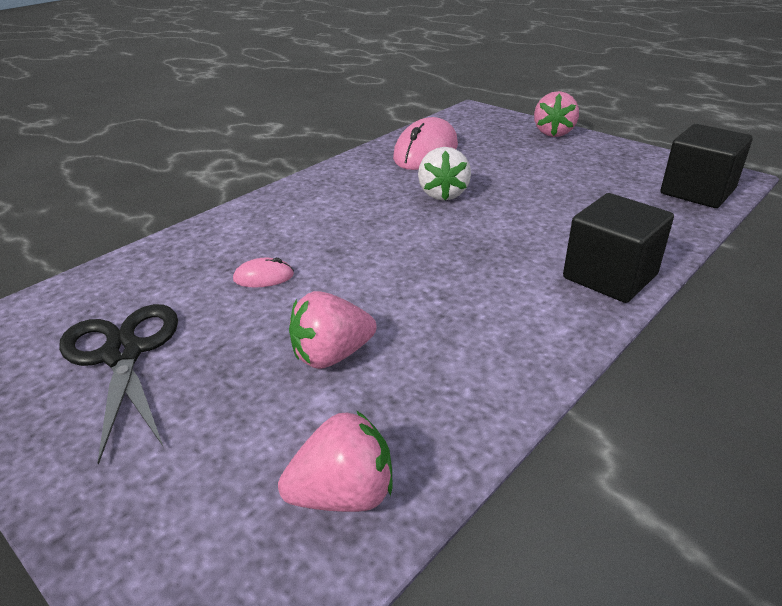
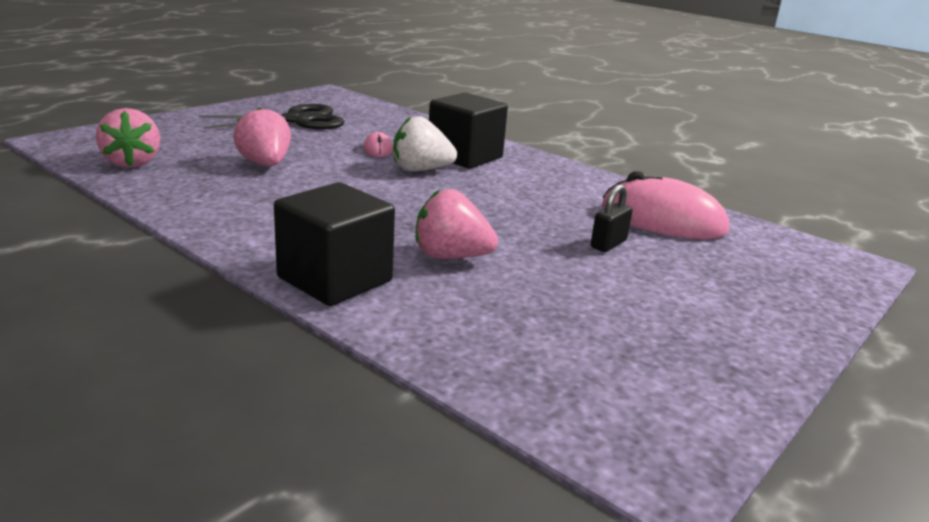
camera: 85 degrees right, 10 degrees down
white strawberry [418,147,471,201] -> white strawberry moved to [394,116,457,171]
pink strawberry [534,91,579,137] -> pink strawberry moved to [415,189,498,259]
black cube [660,124,753,208] -> black cube moved to [429,92,508,169]
none -> black padlock [591,184,633,252]

